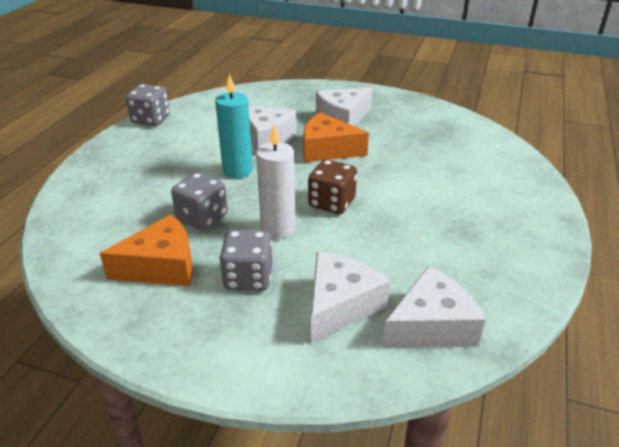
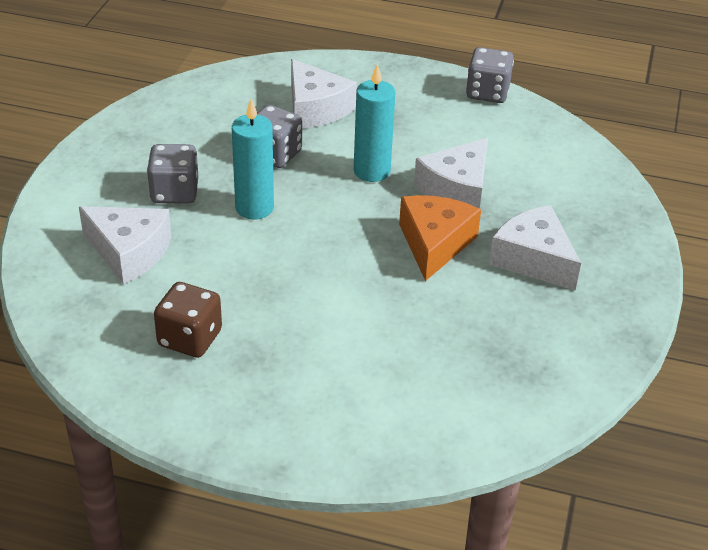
camera: 85 degrees right, 5 degrees up
orange cheese [99,214,193,286] -> none
white candle [256,125,296,239] -> turquoise candle [232,99,274,219]
brown dice [308,159,357,214] -> brown dice moved to [154,282,222,358]
white cheese [382,266,485,348] -> white cheese moved to [291,59,357,128]

